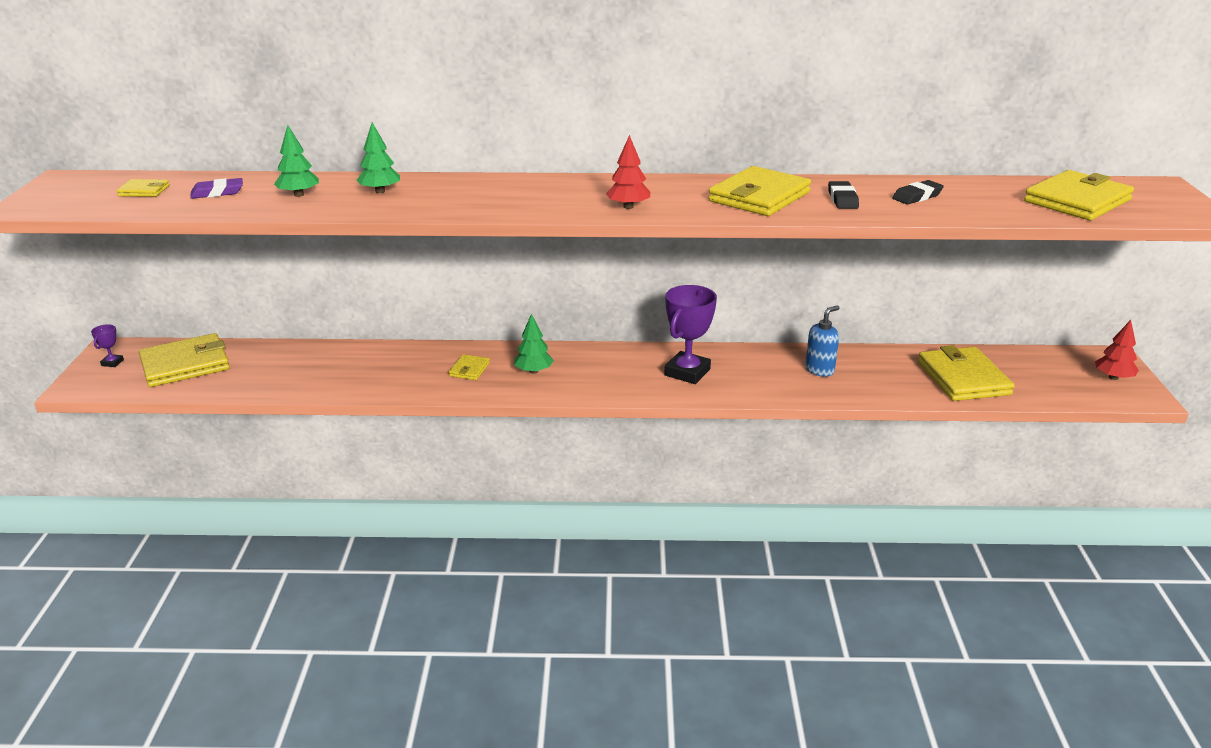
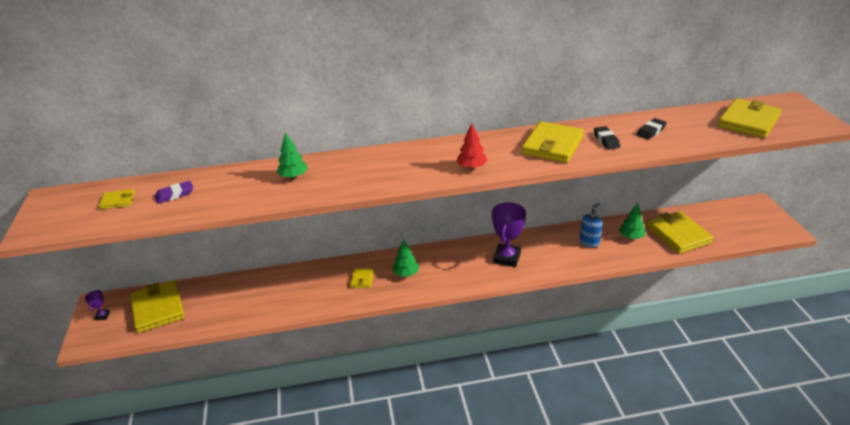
camera: 10 degrees left, 5 degrees up
yellow wallet [139,333,230,387] -> yellow wallet turned 75 degrees counterclockwise [130,280,184,333]
green tree [274,125,319,197] -> green tree moved to [619,203,645,239]
red tree [1095,320,1139,380] -> none

